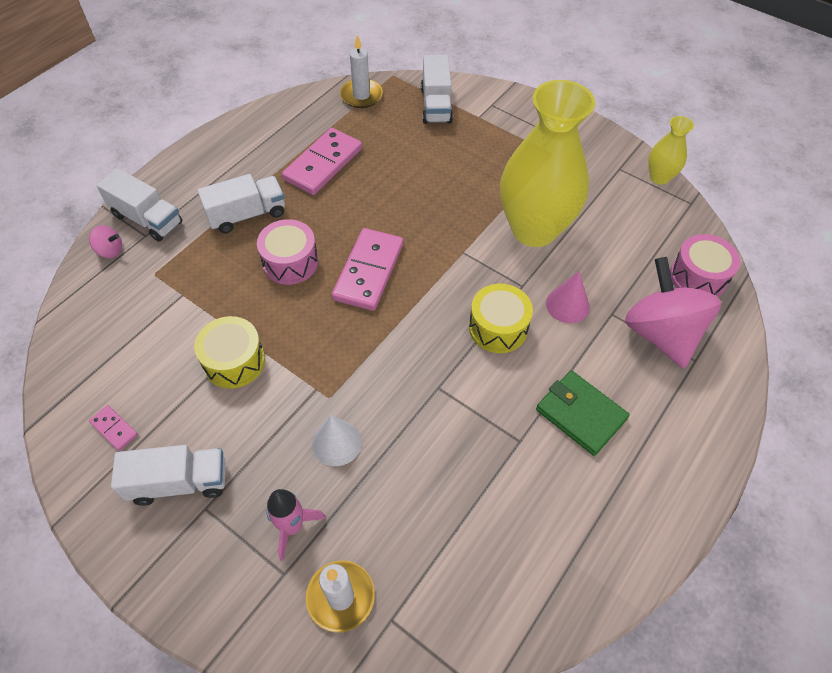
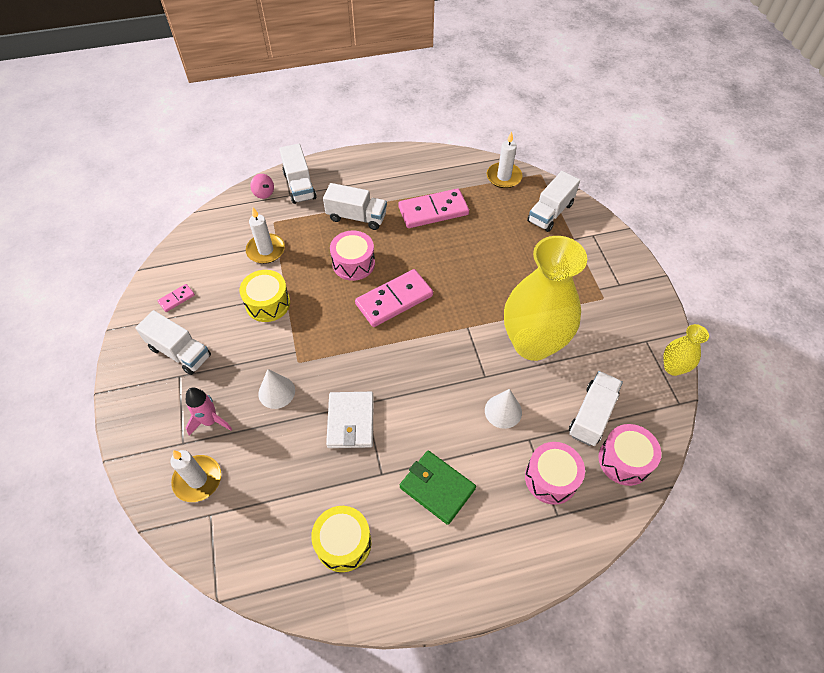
camera: 40 degrees right, 0 degrees up
pink domino [89,405,138,451] -> pink domino turned 60 degrees clockwise [158,284,195,312]
yellow drum [469,284,533,353] -> yellow drum moved to [311,506,371,572]
green wallet [536,370,630,456] -> green wallet turned 45 degrees counterclockwise [400,451,476,525]
pink cone [546,271,590,323] -> white cone [485,389,522,429]
pink spinning top [625,257,721,368] -> pink drum [525,442,585,505]
none -> white candle [246,207,285,264]
none -> white wallet [326,392,374,448]
none -> white truck [569,371,623,446]

